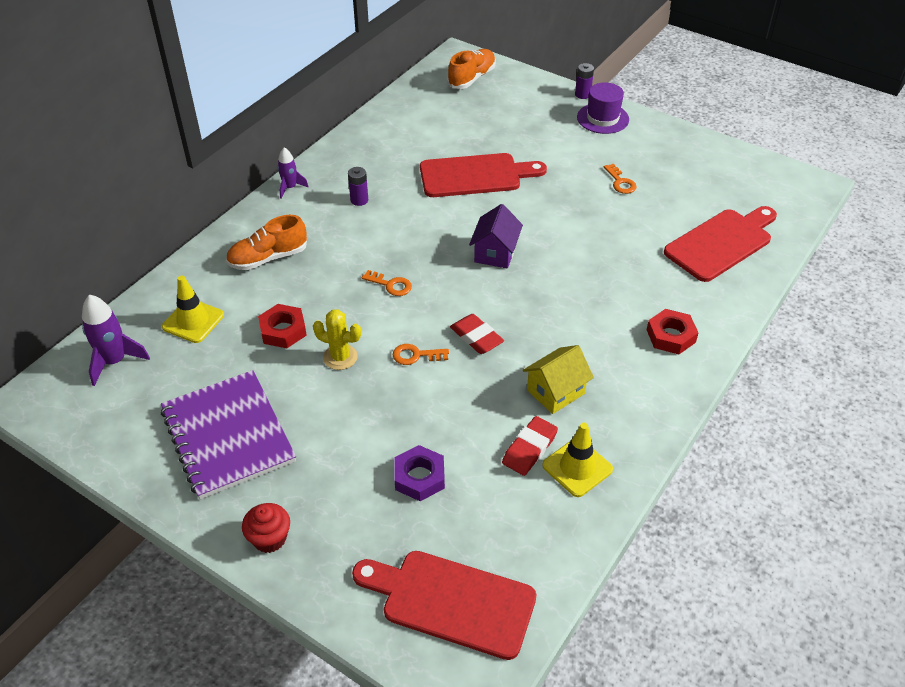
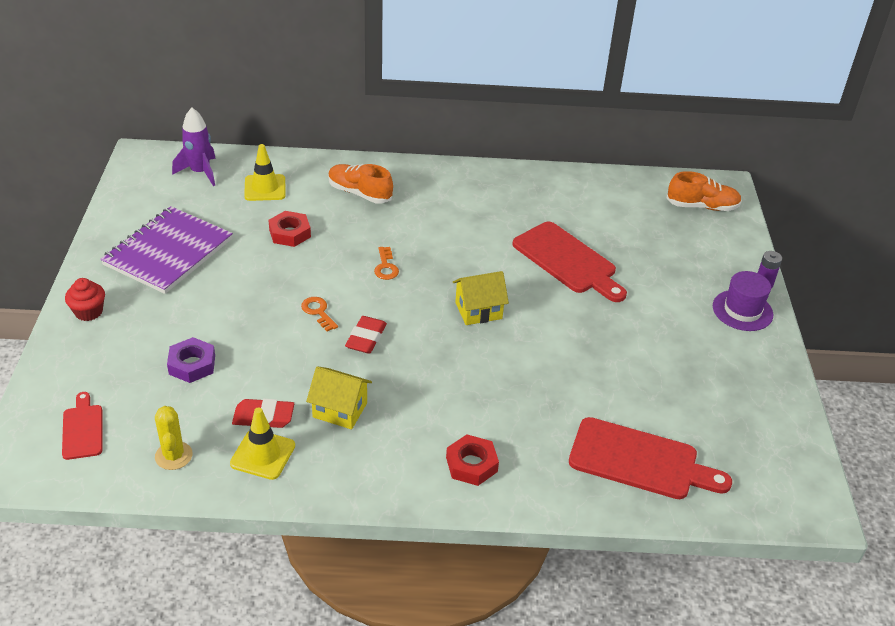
camera: 55 degrees right, 5 degrees down
purple rocket [277,148,309,199] -> none
yellow cactus [313,309,361,370] -> yellow cactus moved to [155,406,193,470]
purple battery [348,167,368,206] -> none
red cutting board [352,551,536,660] -> red cutting board [62,392,103,460], size x0.54
purple house [469,204,523,269] -> yellow house [453,271,509,325]
orange key [604,164,637,194] -> none

